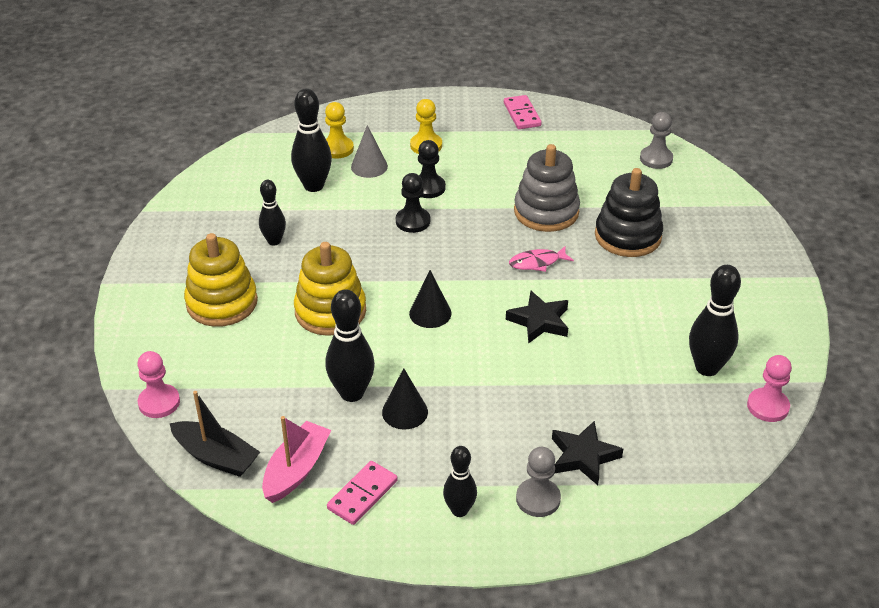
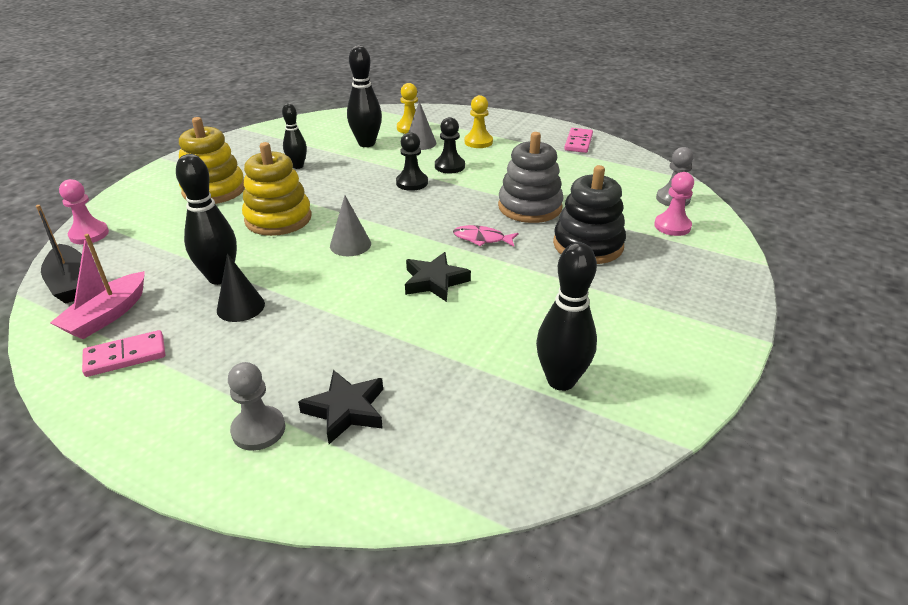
camera: 30 degrees right, 5 degrees down
pink boat [262,416,331,503] -> pink boat turned 150 degrees clockwise [50,234,145,339]
black cone [409,270,451,328] -> grey cone [330,196,371,256]
black bowling pin [443,446,477,517] -> none
pink pawn [747,355,792,422] -> pink pawn moved to [654,172,694,236]

